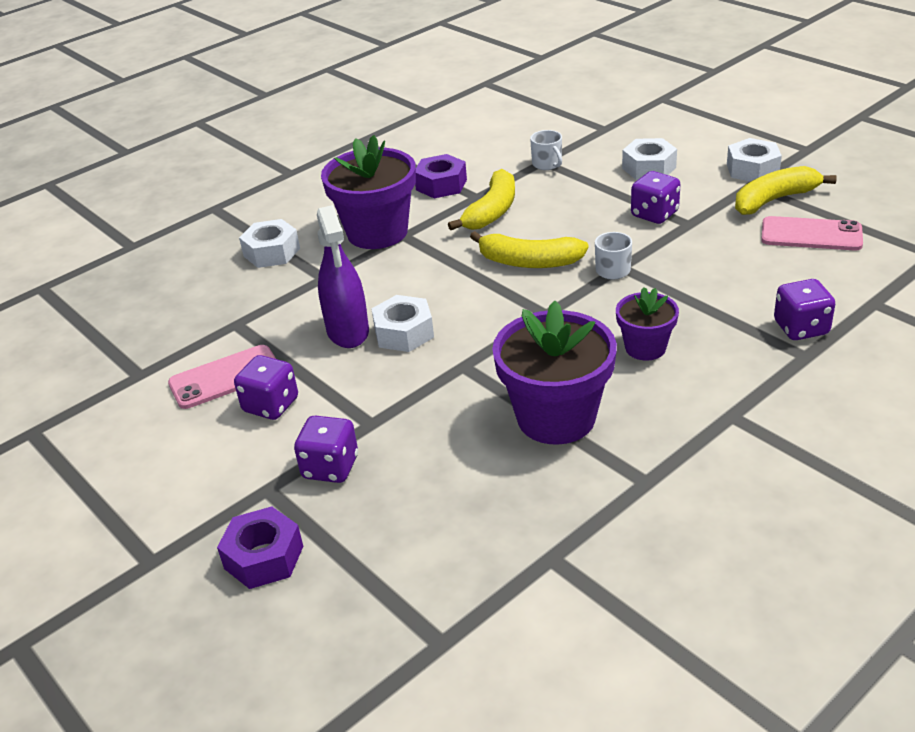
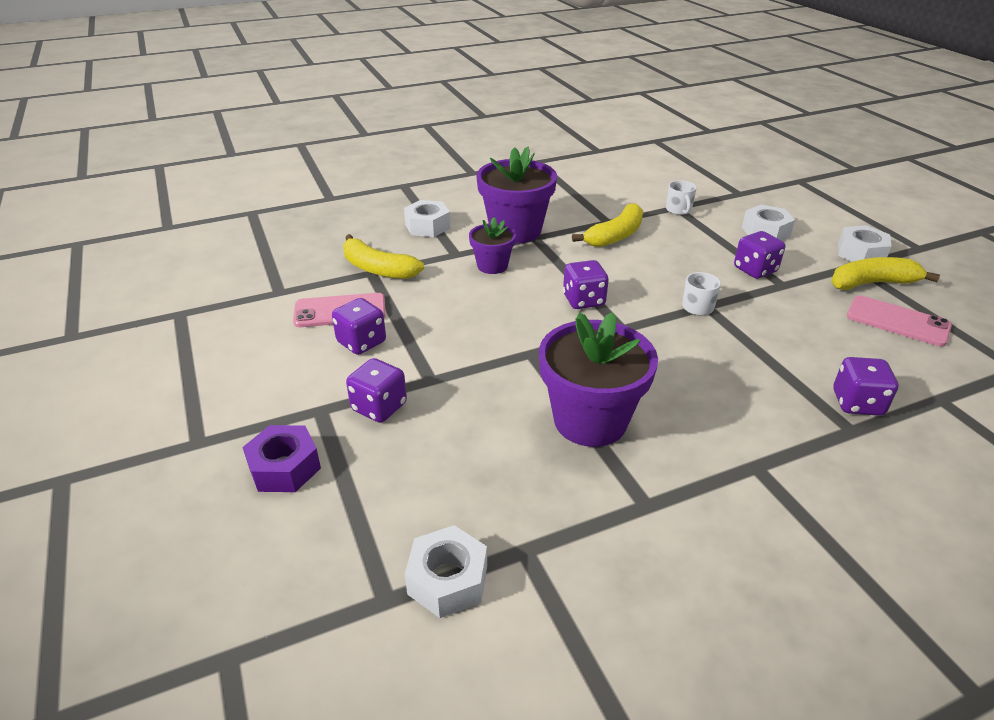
camera: 15 degrees right, 0 degrees up
purple spray bottle [317,205,369,348] -> none
white nut [371,295,434,352] -> white nut moved to [405,525,487,618]
purple nut [415,154,467,198] -> none
yellow banana [470,231,588,268] -> yellow banana moved to [343,234,424,279]
purple flower pot [616,287,679,361] -> purple flower pot moved to [469,217,516,274]
none -> purple dice [563,260,609,309]

